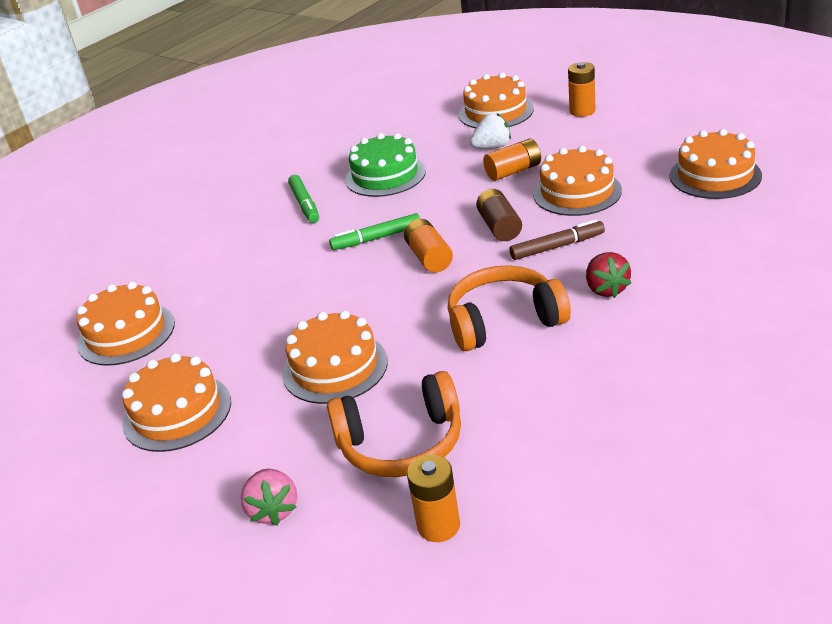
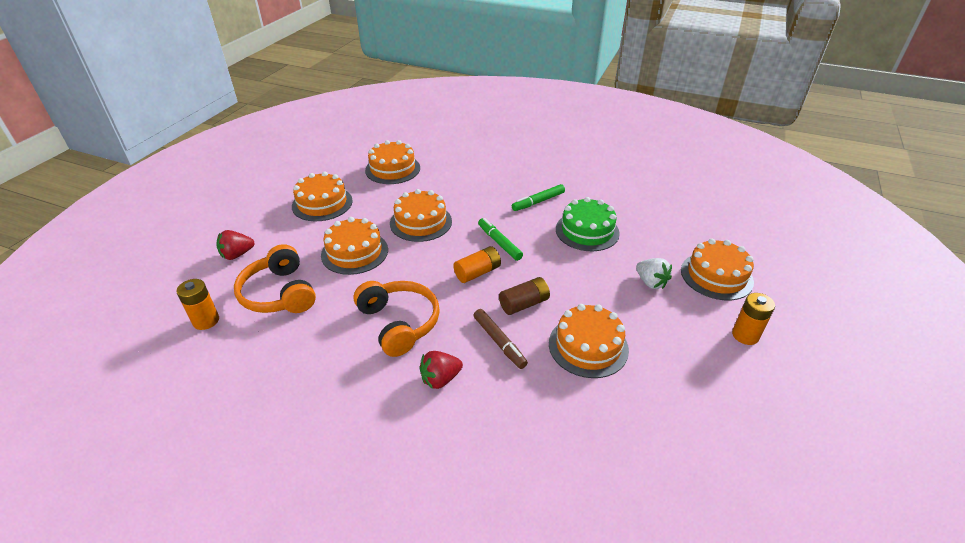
camera: 70 degrees right, 5 degrees up
pink strawberry [241,469,297,526] -> red strawberry [216,230,255,260]
orange battery [483,139,541,181] -> none
orange cake [669,129,762,199] -> orange cake moved to [390,189,452,242]

